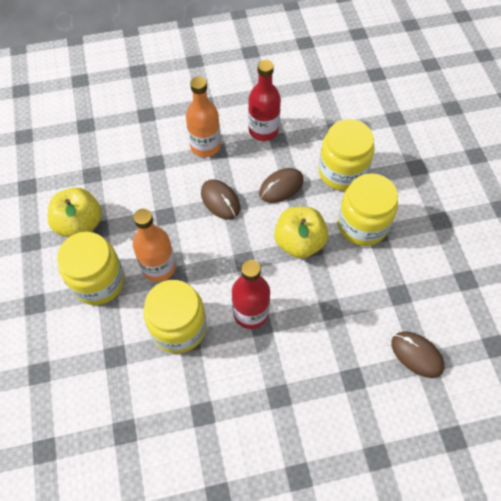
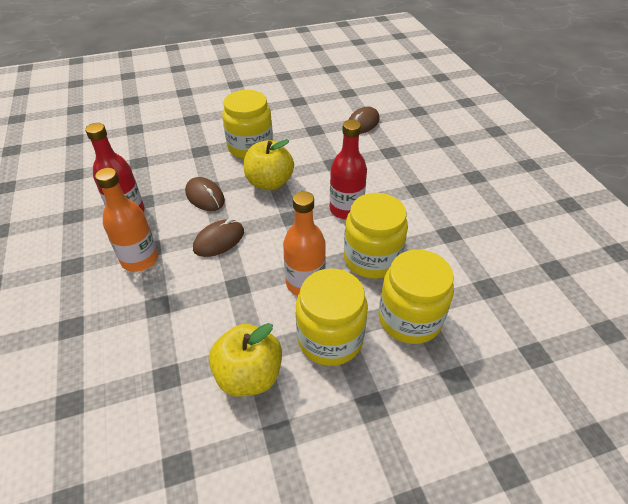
camera: 95 degrees left, 15 degrees down
yellow jar [318,119,375,191] -> yellow jar moved to [379,249,454,344]

